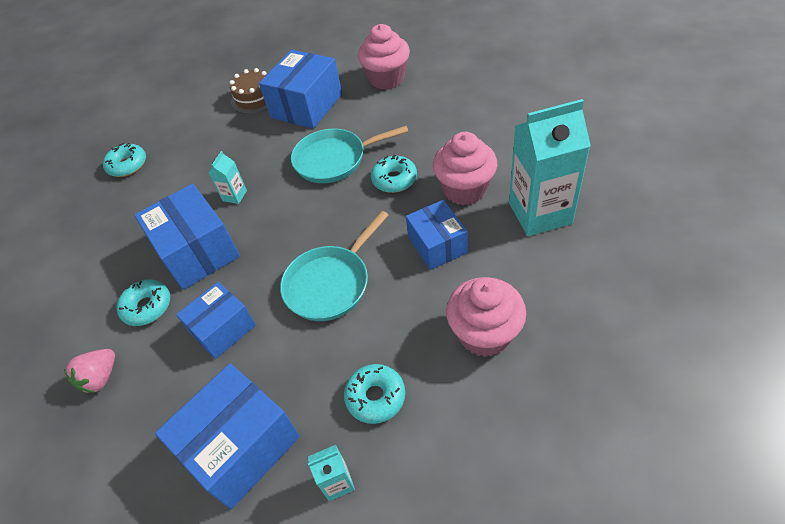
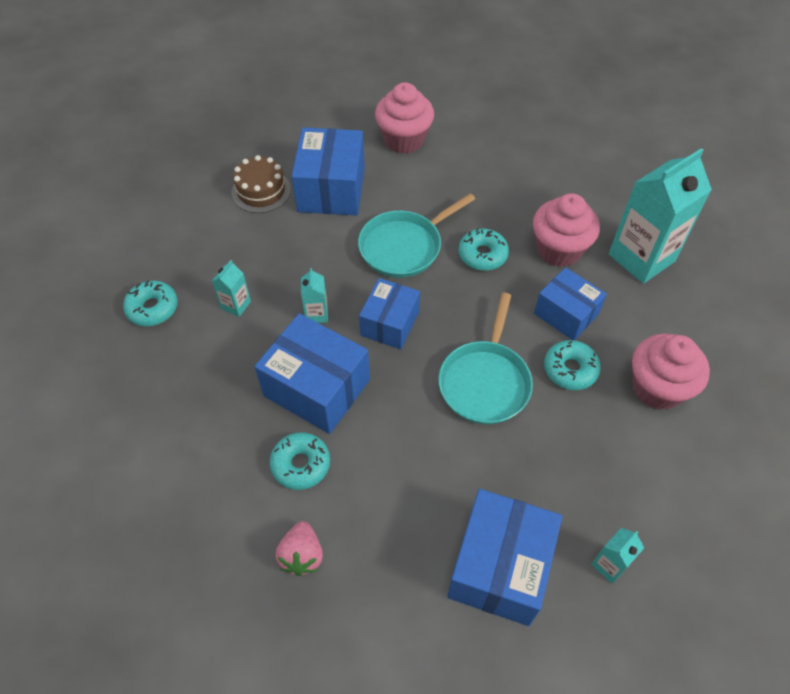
camera: 30 degrees left, 5 degrees up
blue box [176,282,256,359] -> blue box moved to [359,278,420,349]
turquoise donut [344,364,405,424] -> turquoise donut moved to [544,340,601,390]
none -> turquoise carton [212,260,251,317]

